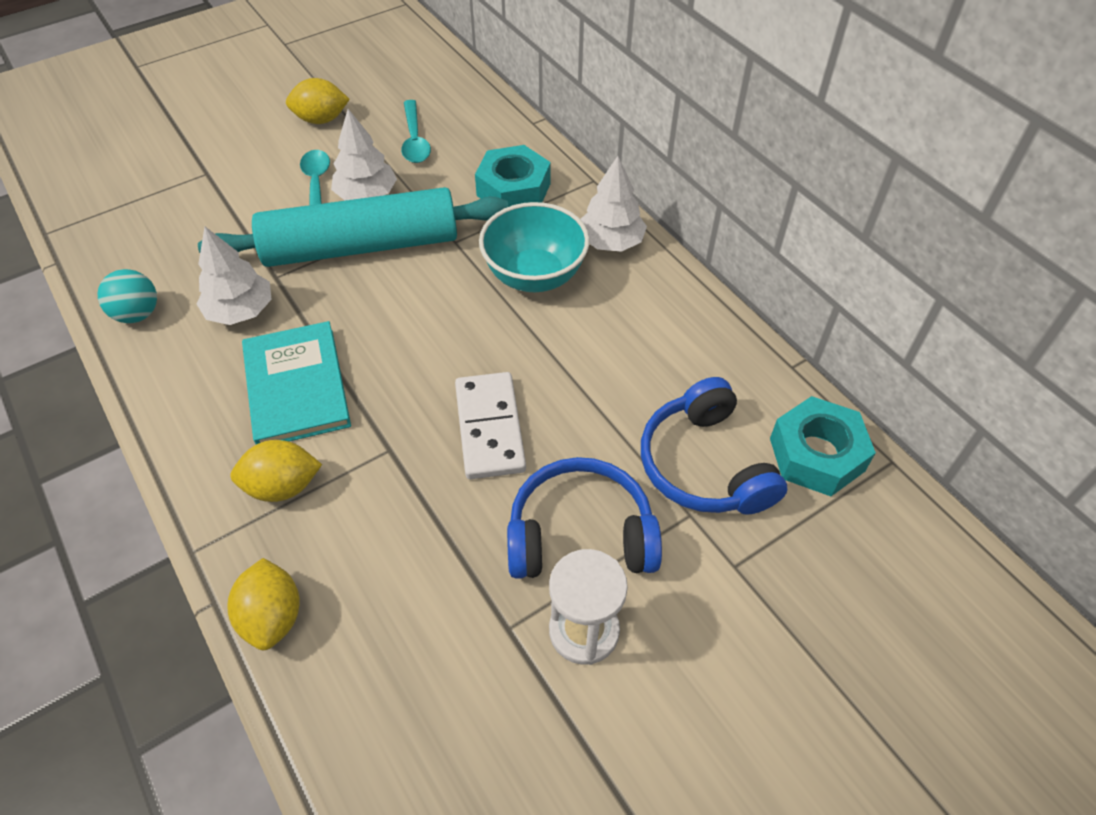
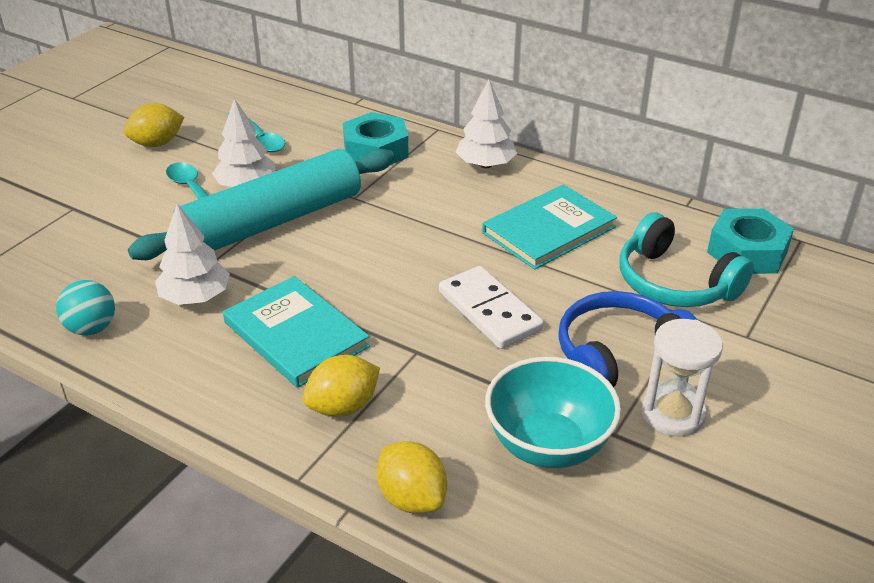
camera: 25 degrees left, 15 degrees down
turquoise bowl [479,202,590,292] -> turquoise bowl moved to [485,357,621,468]
blue headphones [641,377,787,515] -> turquoise headphones [619,212,754,307]
none -> turquoise book [482,184,617,269]

